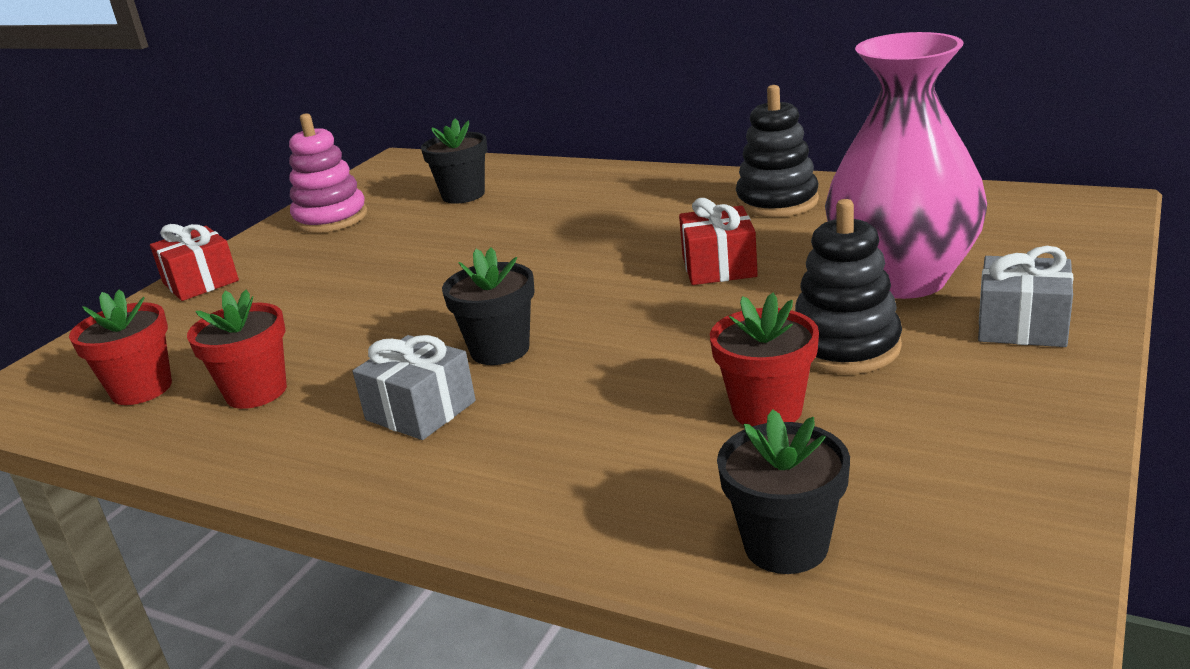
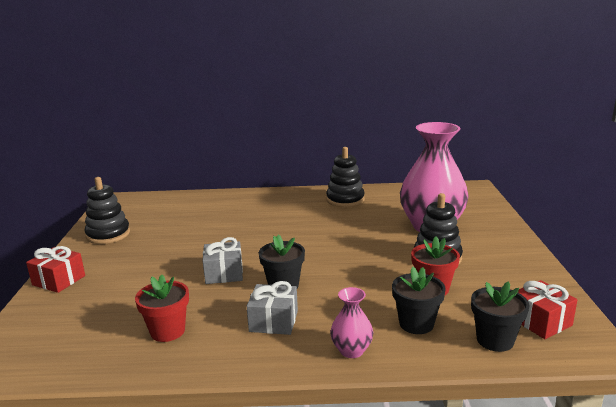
camera: 30 degrees left, 5 degrees down
red flower pot [69,289,172,405] -> none
pink stacking toy [289,113,367,233] -> black stacking toy [85,177,130,244]
black flower pot [421,118,487,204] -> black flower pot moved to [392,267,446,334]
red gift [679,198,758,285] -> red gift moved to [518,280,577,339]
grey gift [978,246,1073,347] -> grey gift moved to [203,237,243,284]
none -> pink vase [330,287,373,358]

